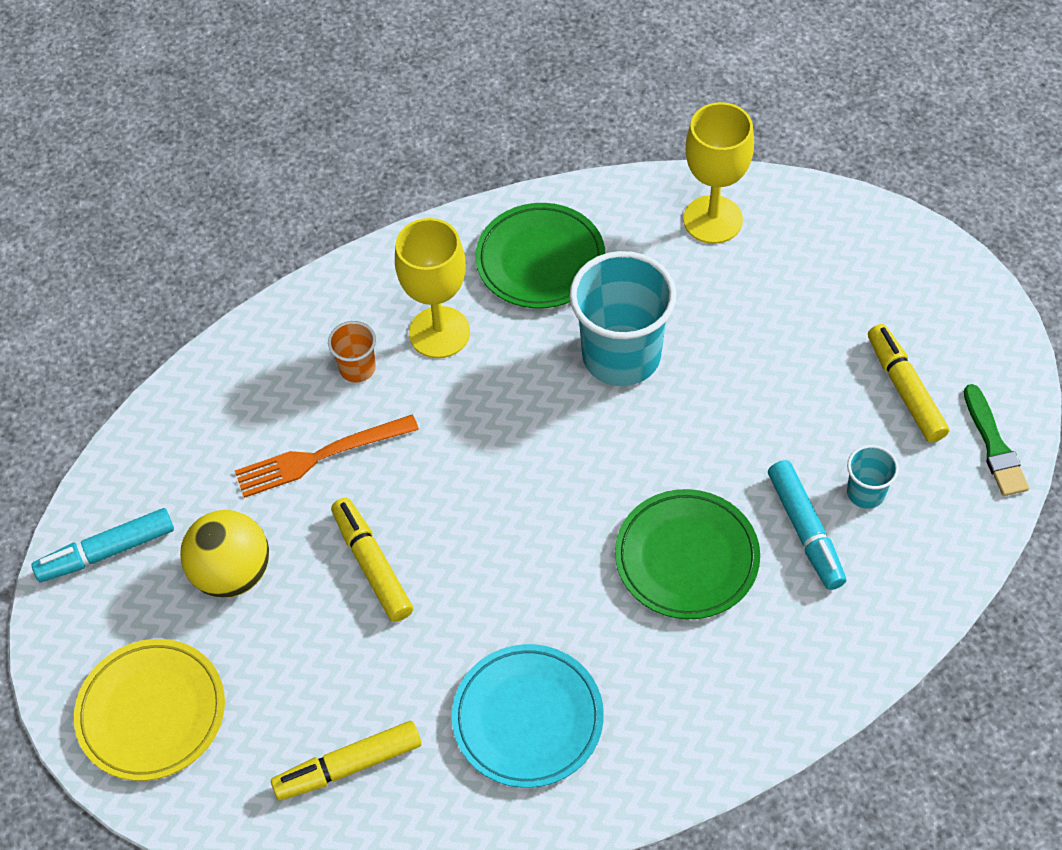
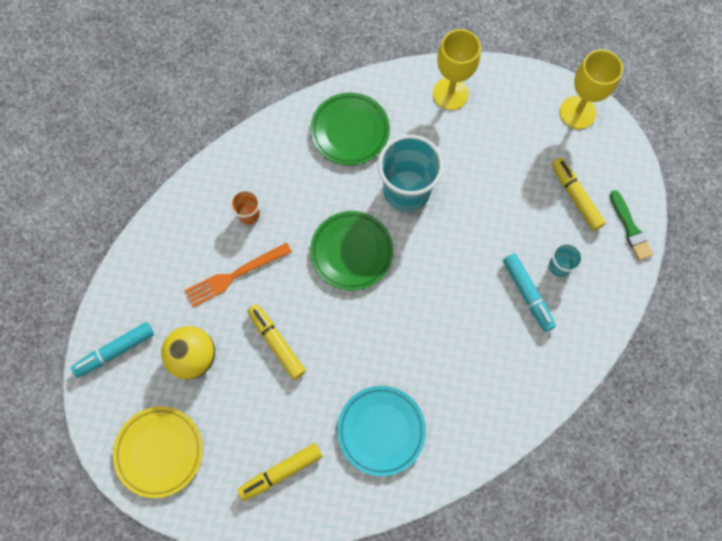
camera: 10 degrees left, 15 degrees up
yellow goblet [395,218,470,358] -> yellow goblet moved to [560,50,623,129]
green plate [615,489,760,619] -> green plate moved to [310,211,393,290]

